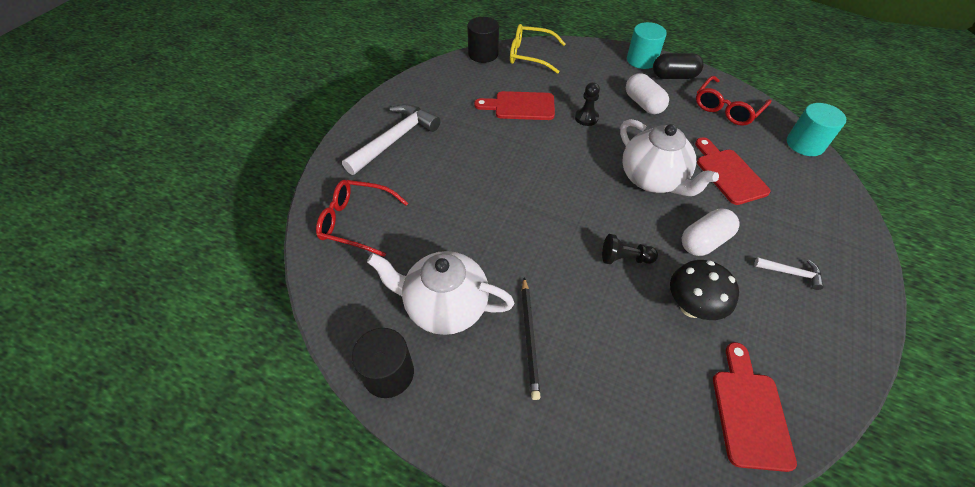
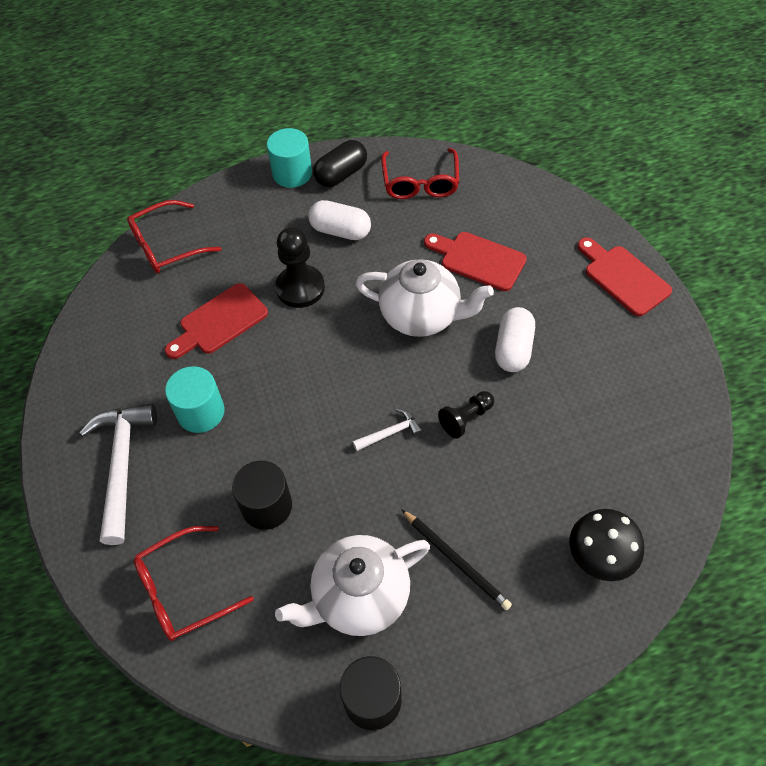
camera: 40 degrees left, 5 degrees up
black cylinder [467,17,499,63] -> black cylinder moved to [232,461,292,530]
yellow glasses [510,24,566,74] -> red glasses [127,200,221,273]
black pawn [575,82,600,126] -> black pawn [275,227,325,308], size x1.62
black mushroom [670,260,739,320] -> black mushroom moved to [570,509,644,581]
red cutting board [713,342,797,472] -> red cutting board moved to [577,237,672,316]
white hammer [754,257,824,290] -> white hammer moved to [353,408,423,451]
turquoise cylinder [787,103,846,156] -> turquoise cylinder moved to [165,366,225,433]

